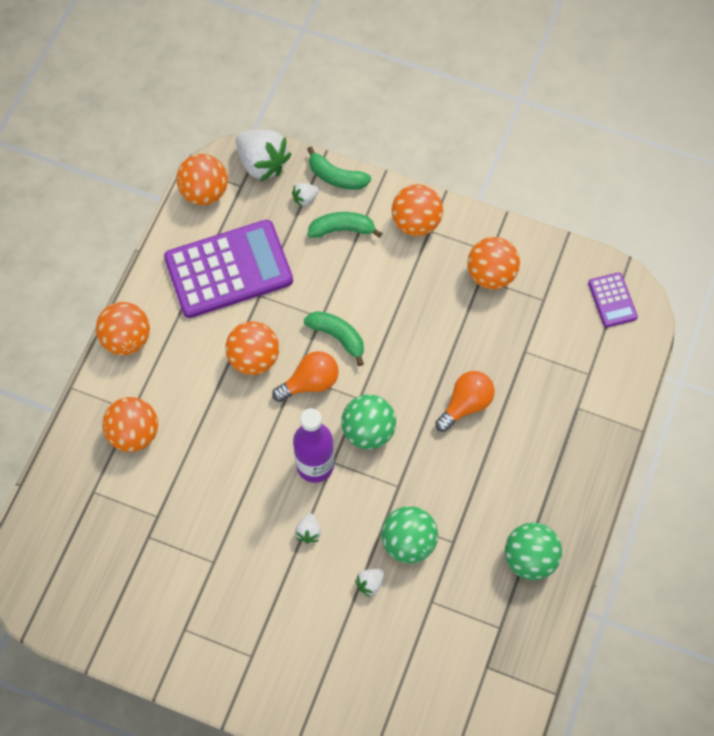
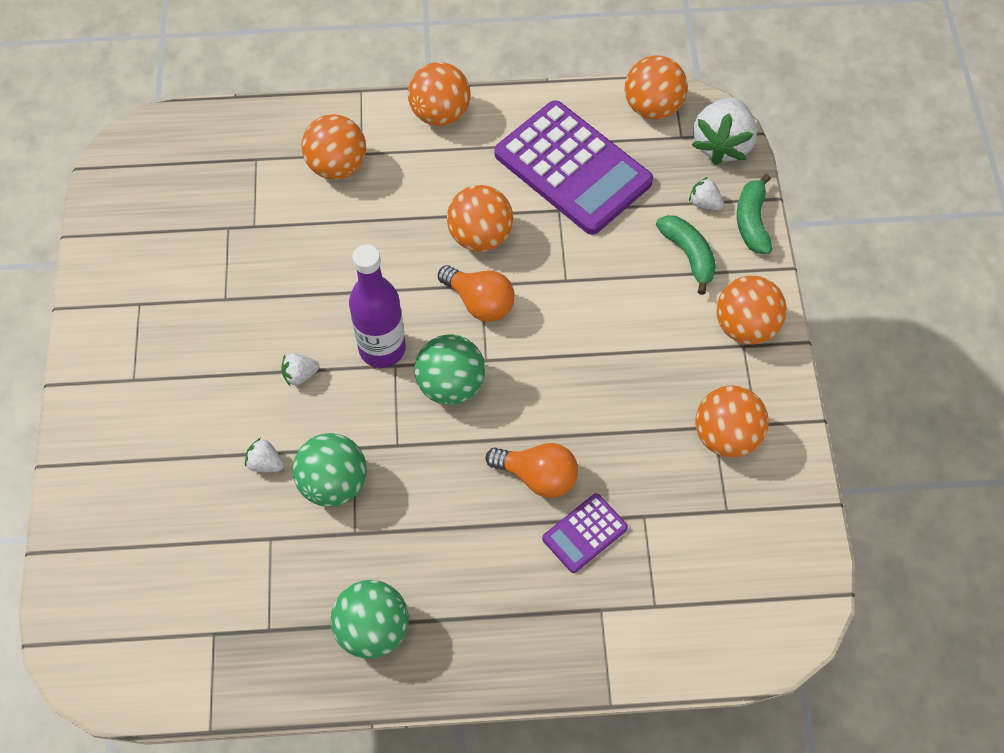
camera: 65 degrees right, 5 degrees down
green banana [304,311,364,366] -> none
purple calculator [588,272,638,328] -> purple calculator moved to [542,493,628,573]

